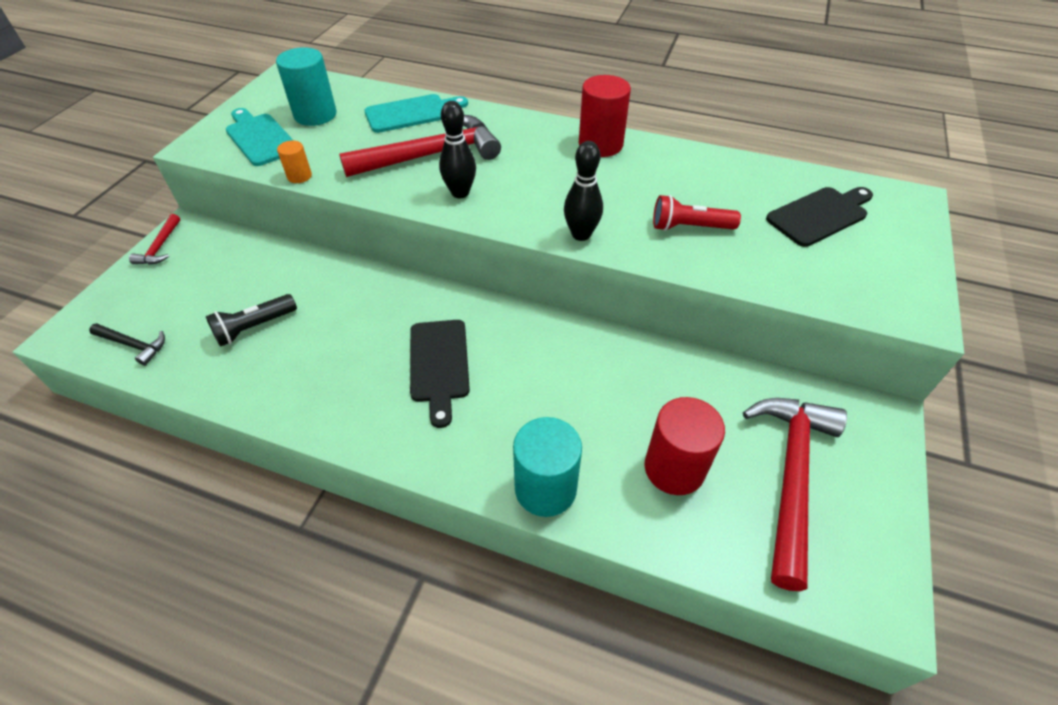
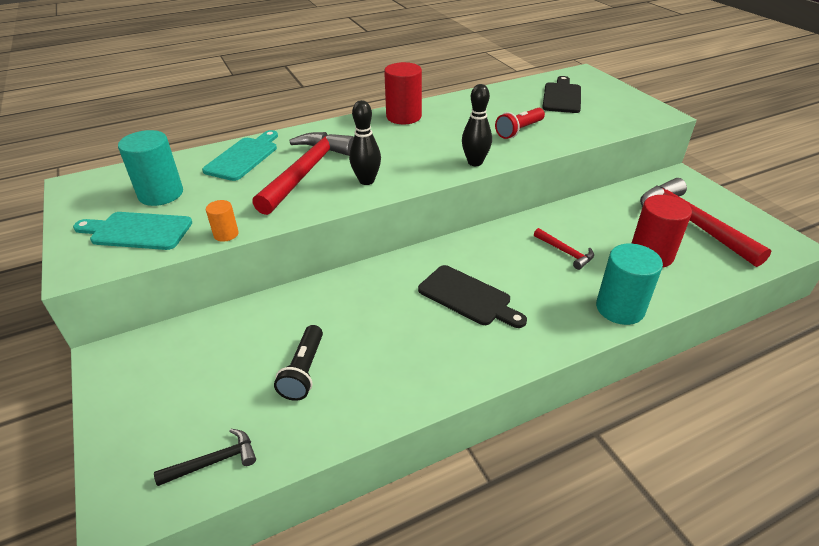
camera: 45 degrees left, 10 degrees down
red hammer [129,214,180,265] -> red hammer moved to [534,228,594,270]

